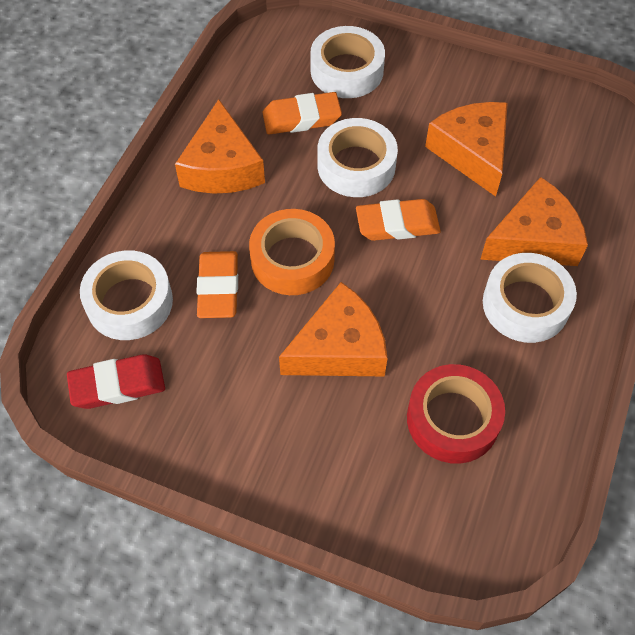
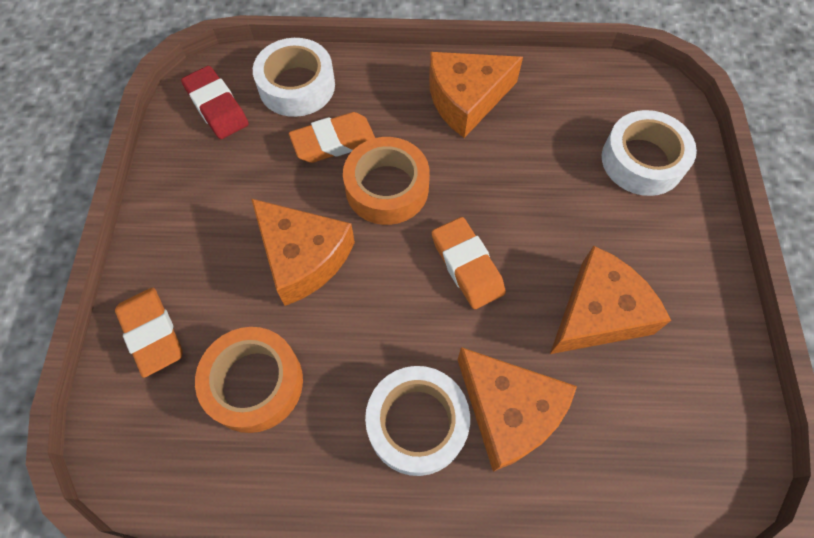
camera: 70 degrees right, 5 degrees up
orange eraser [262,92,342,134] -> orange eraser moved to [115,288,183,378]
white tape [318,118,398,197] -> none
red tape [407,364,505,464] -> orange tape [195,327,303,433]

